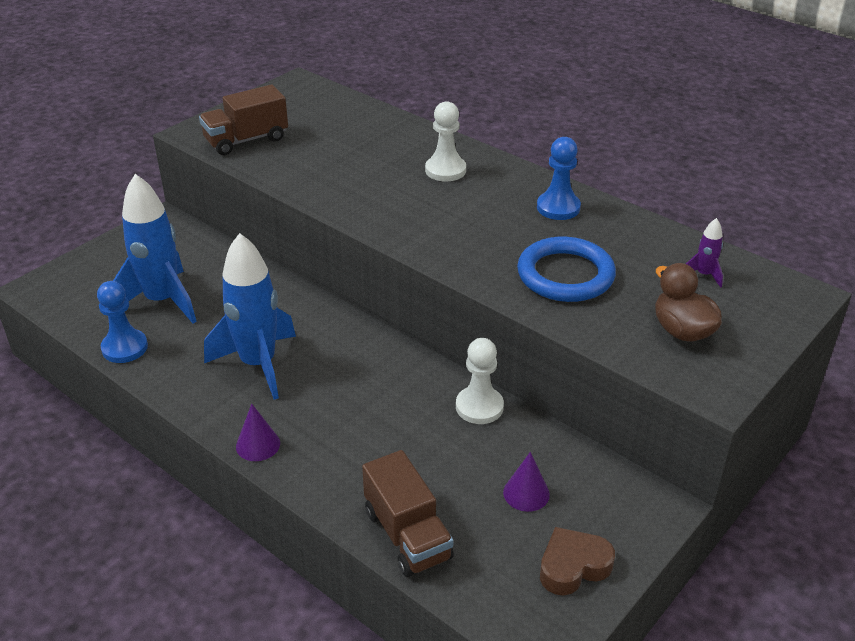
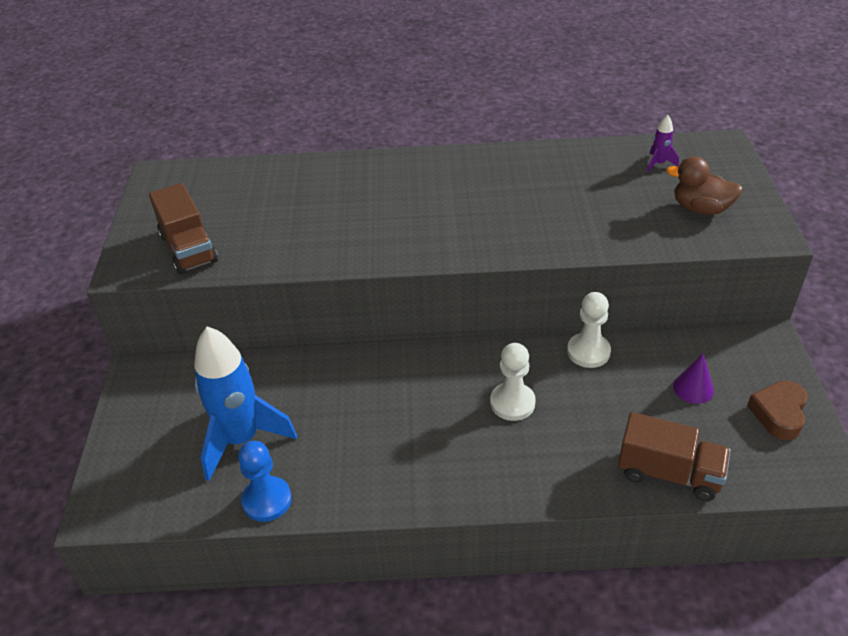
camera: 40 degrees left, 5 degrees up
brown truck [199,85,288,155] -> brown truck turned 45 degrees counterclockwise [149,183,218,274]
blue rocket [204,233,296,400] -> none
purple cone [236,404,280,461] -> none
white pawn [425,101,466,181] -> white pawn moved to [490,343,536,421]
blue ring [517,236,616,302] -> none
blue pawn [537,137,581,220] -> none

